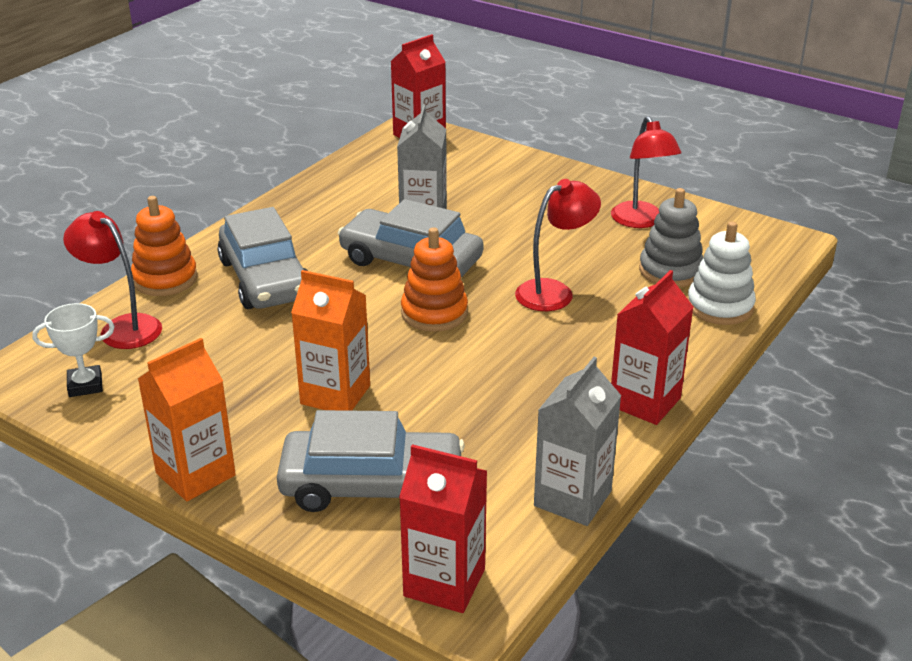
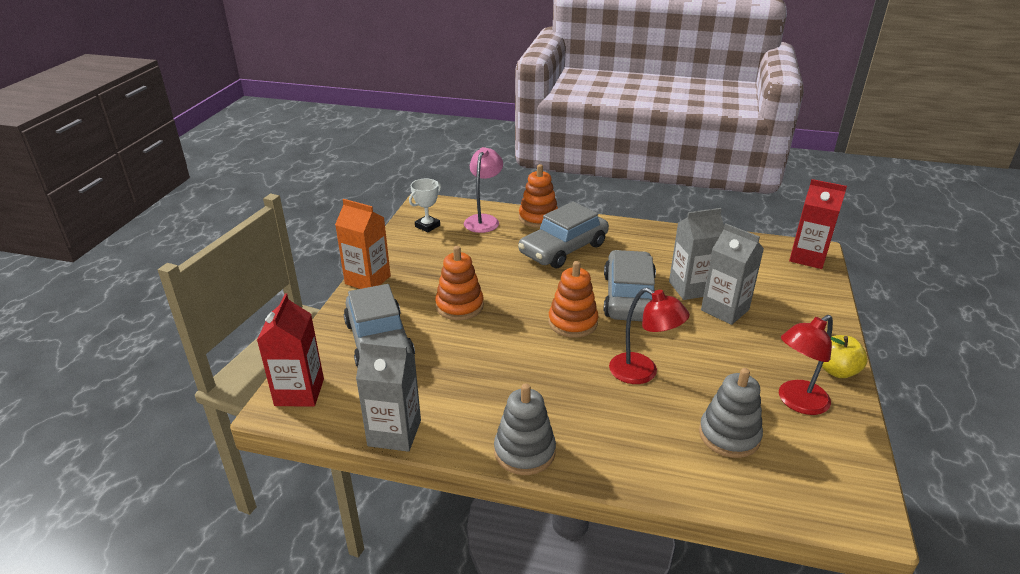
camera: 70 degrees right, 0 degrees up
white trophy [32,303,114,397] -> white trophy turned 75 degrees clockwise [409,179,441,233]
red lamp [63,211,162,349] -> pink lamp [464,147,503,233]
orange carton [291,270,370,411] -> orange stacking toy [435,246,484,320]
red carton [611,270,693,425] -> grey stacking toy [494,383,556,475]
white stacking toy [687,221,756,325] -> none
none -> grey carton [701,224,764,325]
none -> yellow apple [822,335,868,378]

